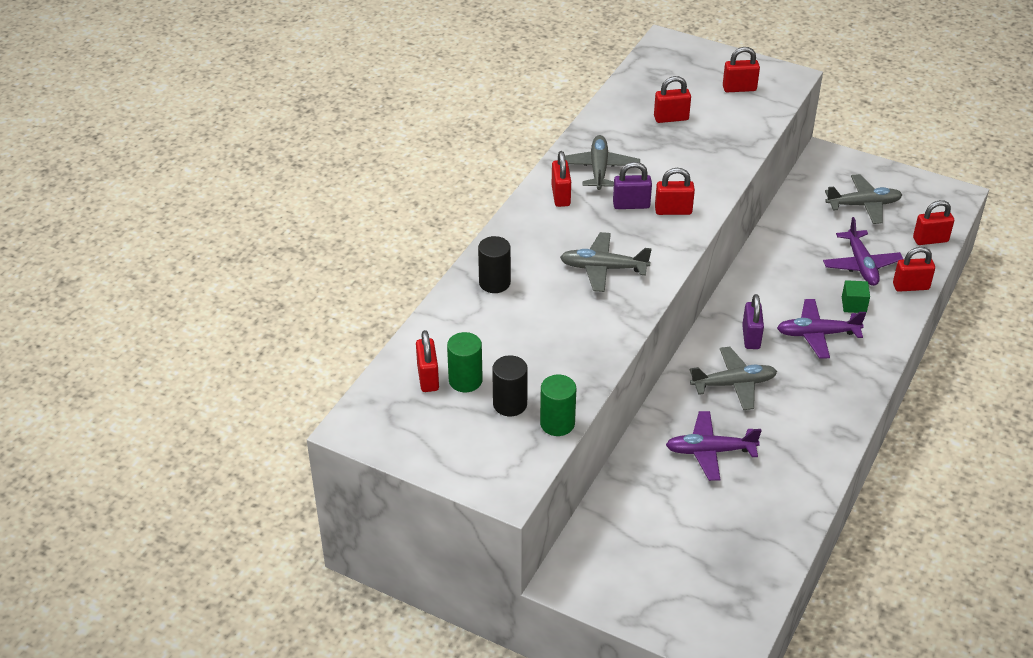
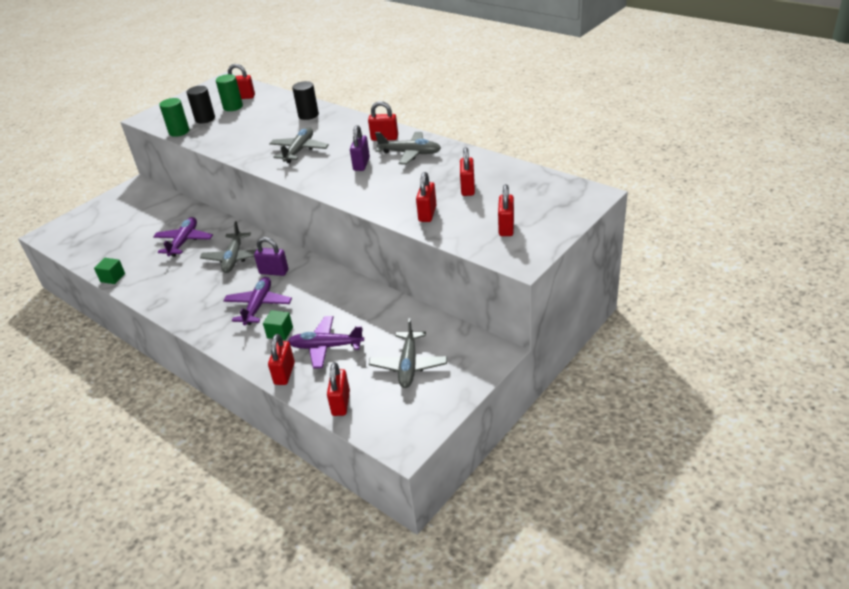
camera: 105 degrees right, 5 degrees down
red padlock [655,168,695,215] -> red padlock moved to [416,172,436,222]
none -> green cube [94,258,125,284]

